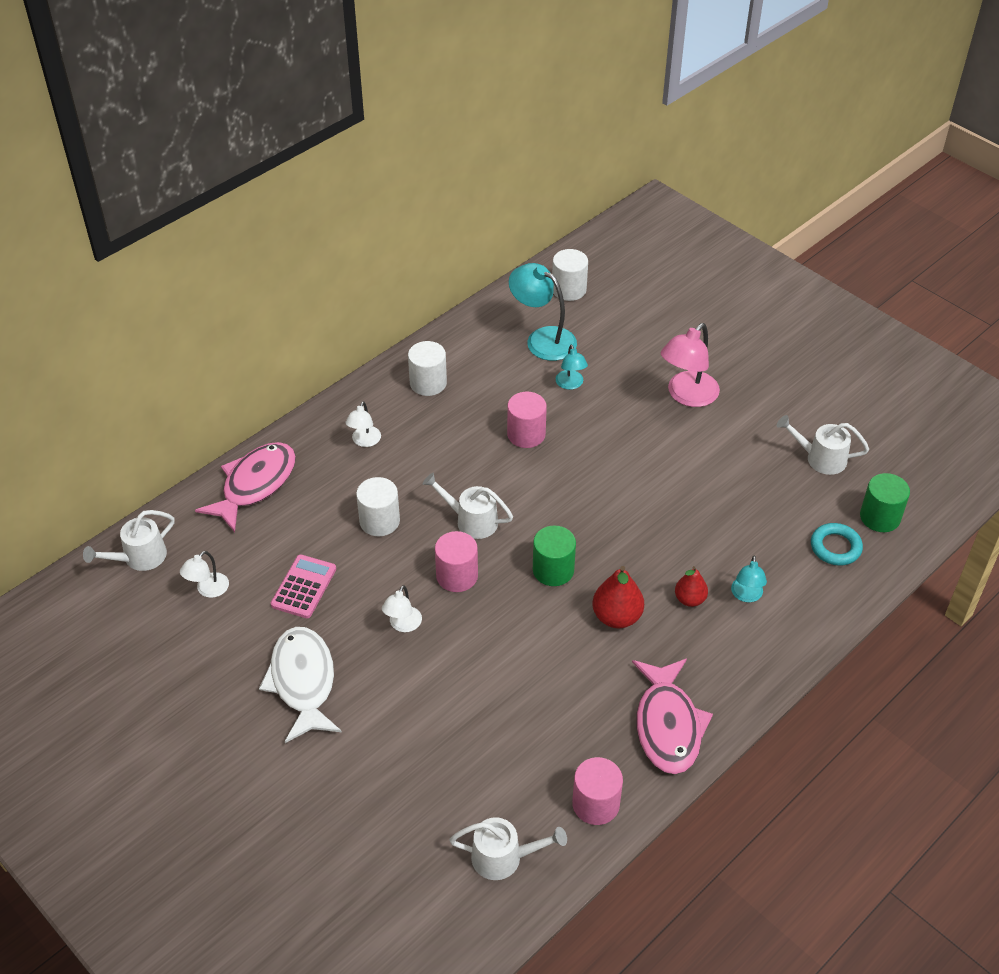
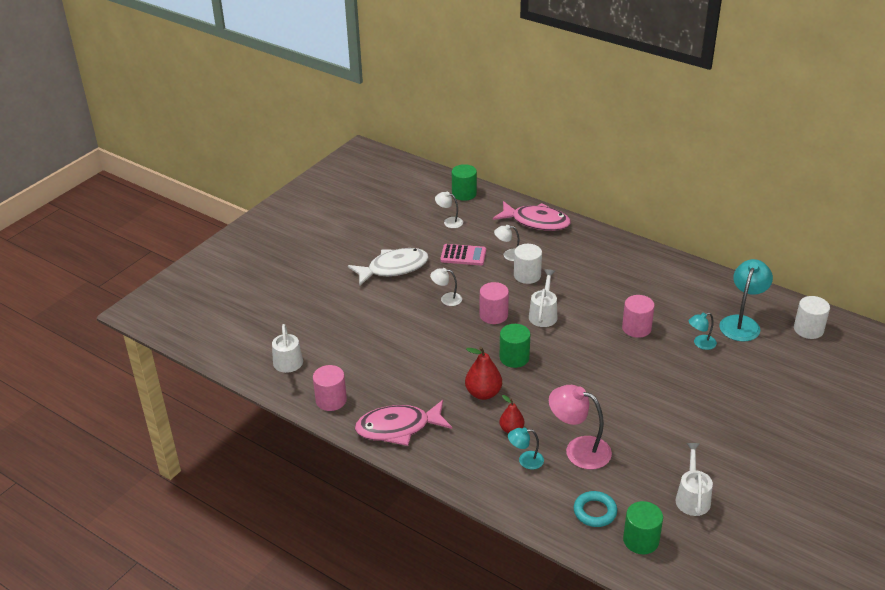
camera: 80 degrees right, 10 degrees down
white watering can [83,510,175,571] -> green cylinder [452,164,477,201]
white lamp [345,401,381,447] -> white lamp moved to [494,225,519,261]
white cylinder [408,341,447,396] -> none
pink lamp [661,323,720,407] -> pink lamp moved to [549,385,612,470]

